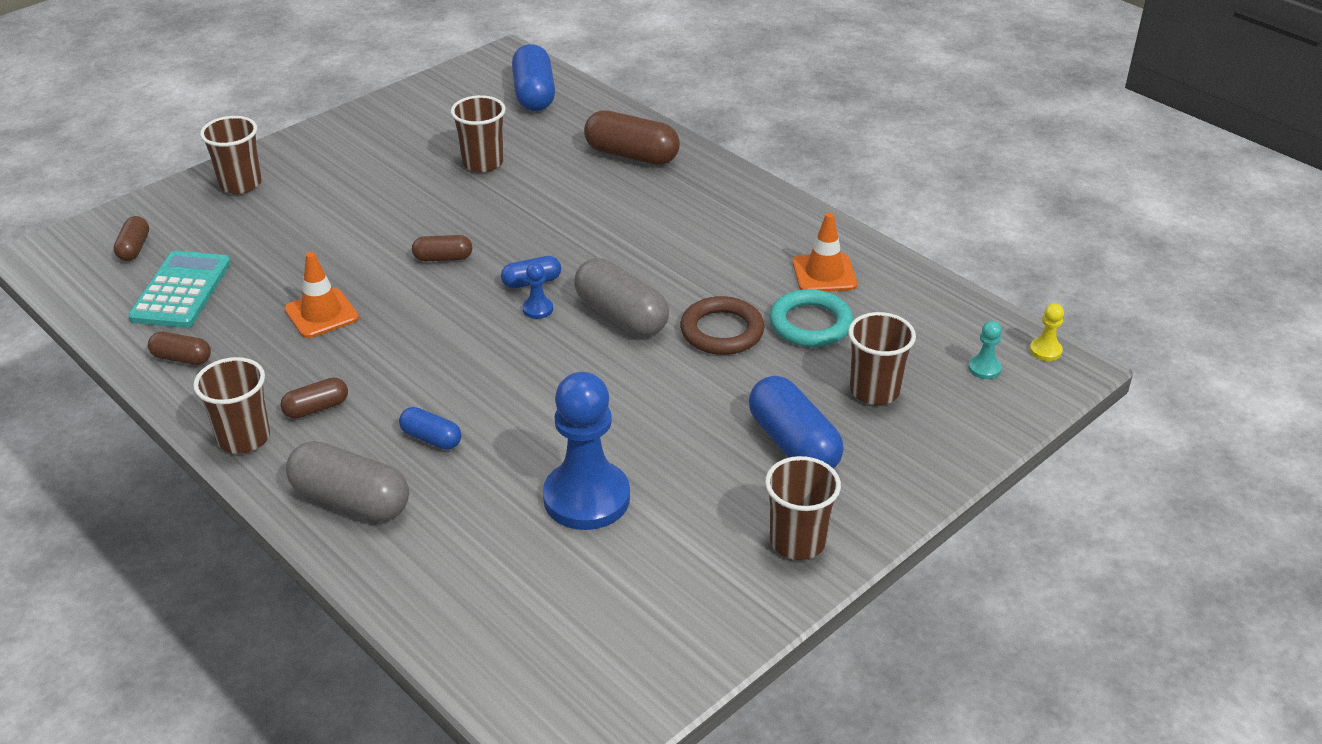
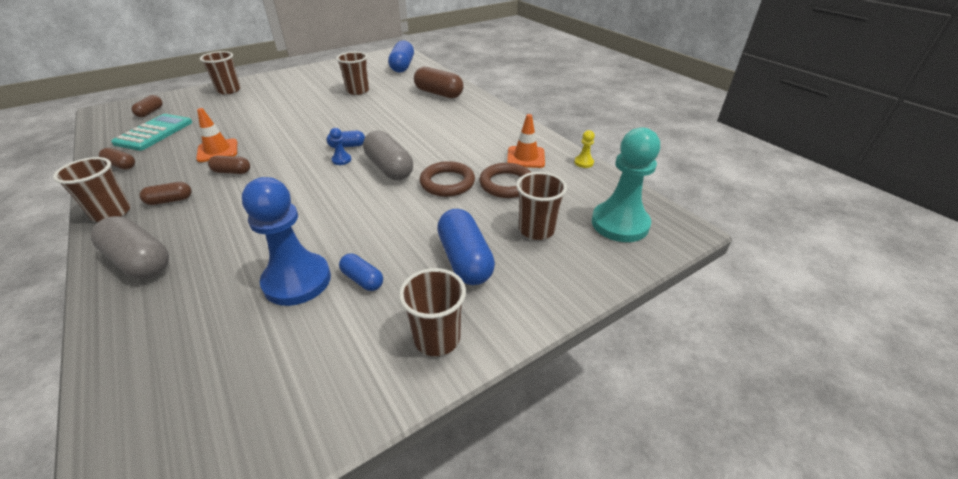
camera: 10 degrees right, 0 degrees up
blue capsule [399,407,461,450] -> blue capsule moved to [339,254,383,291]
brown capsule [412,235,472,261] -> brown capsule moved to [208,156,250,174]
turquoise ring [769,289,853,347] -> brown ring [479,163,531,198]
turquoise pawn [968,321,1002,379] -> turquoise pawn [592,127,660,242], size x2.45
yellow pawn [1030,303,1064,361] -> yellow pawn moved to [574,130,595,168]

